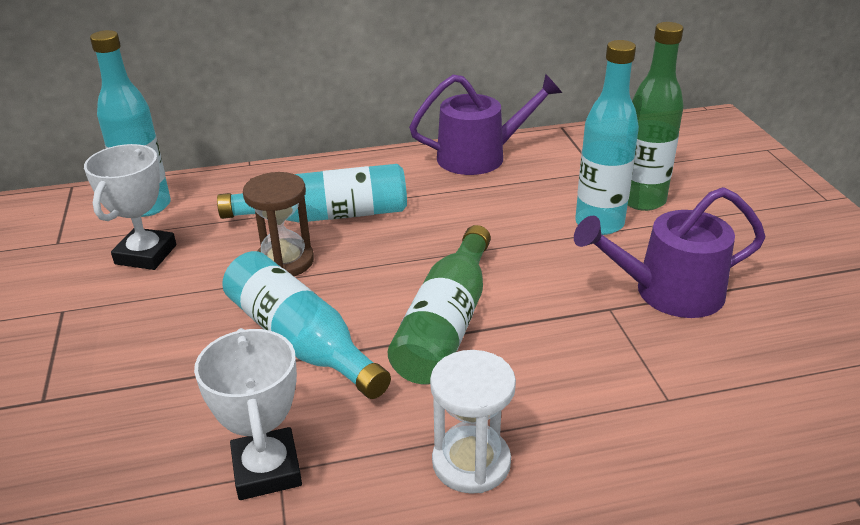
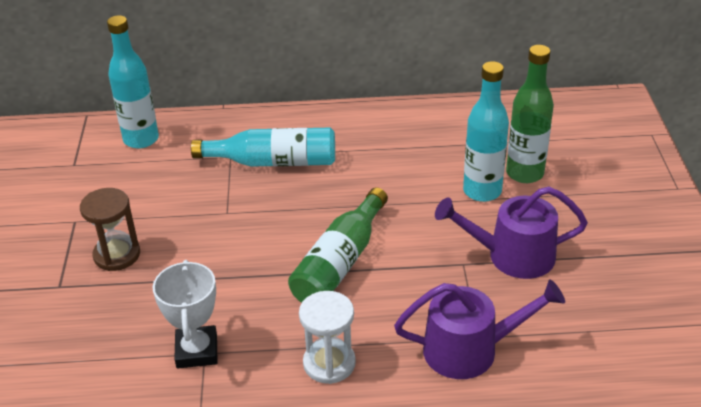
camera: 10 degrees right, 5 degrees up
white trophy [84,144,176,270] -> none
turquoise bottle [222,251,391,399] -> none
brown hourglass [243,172,314,276] -> brown hourglass moved to [80,188,140,271]
purple watering can [409,74,562,175] -> purple watering can moved to [394,280,565,379]

